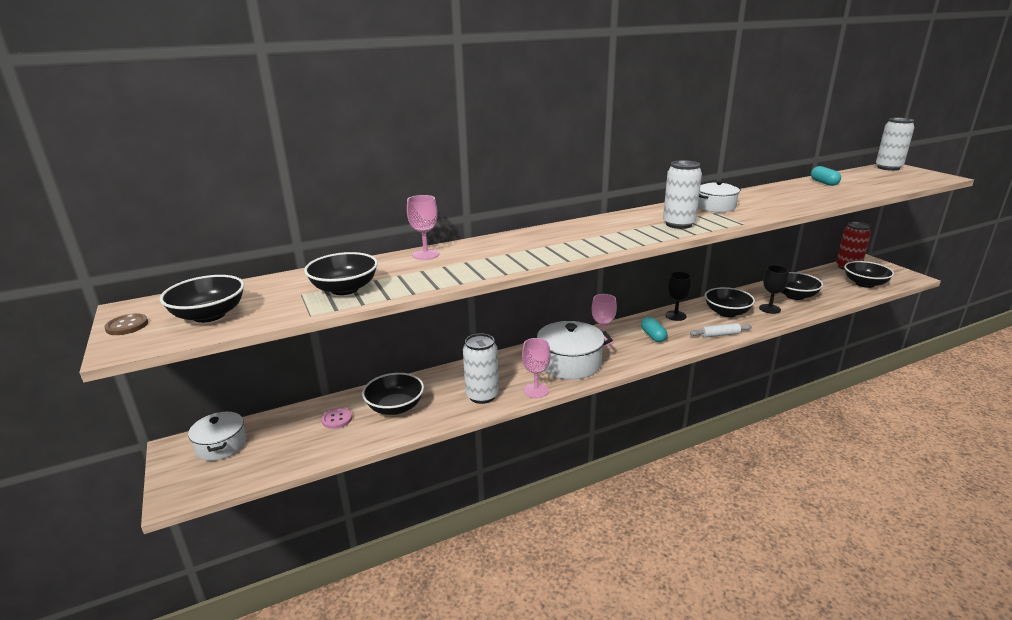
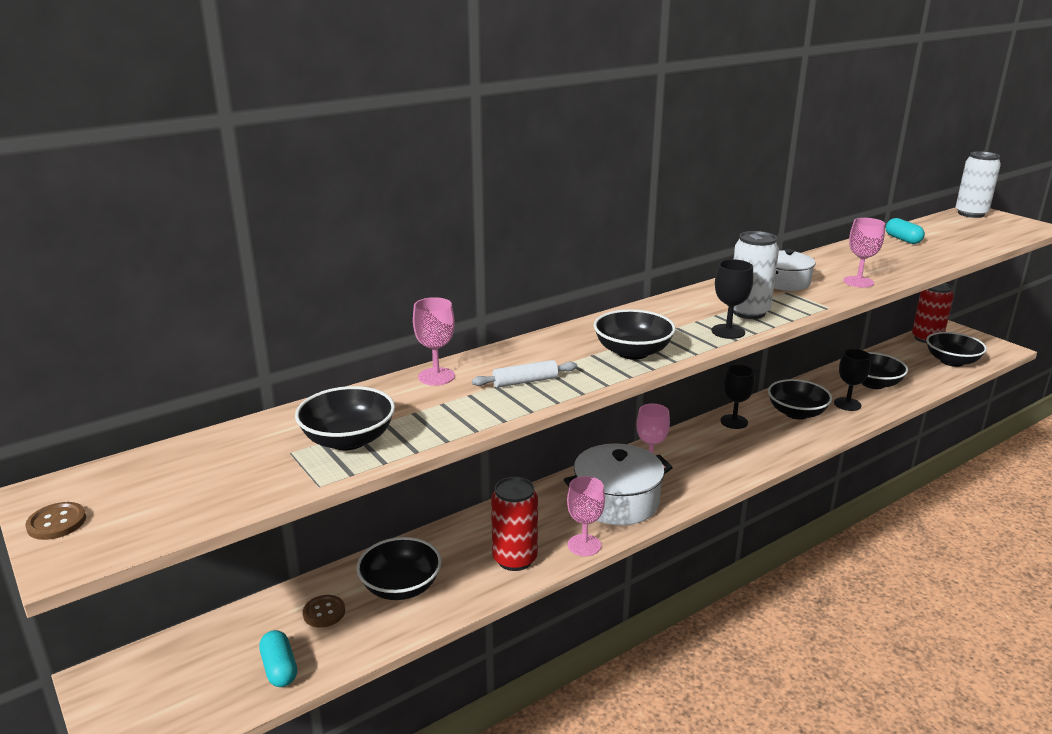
camera: 10 degrees left, 0 degrees up
black bowl [160,275,244,323] -> black bowl moved to [593,309,676,360]
white pot [188,411,247,461] -> none
pink button [321,408,352,429] -> brown button [303,595,345,628]
white can [463,334,499,404] -> red can [491,477,538,571]
turquoise capsule [641,317,667,342] -> turquoise capsule moved to [259,630,297,687]
white rolling pin [690,323,752,337] -> white rolling pin moved to [472,360,577,388]
none -> black goblet [711,259,753,339]
none -> pink goblet [843,218,885,288]

